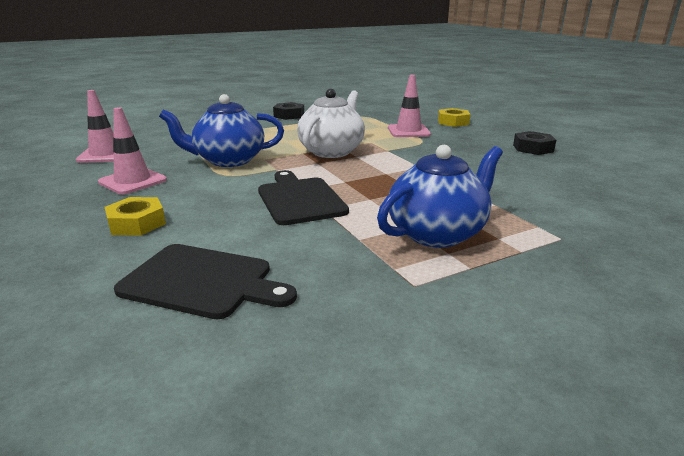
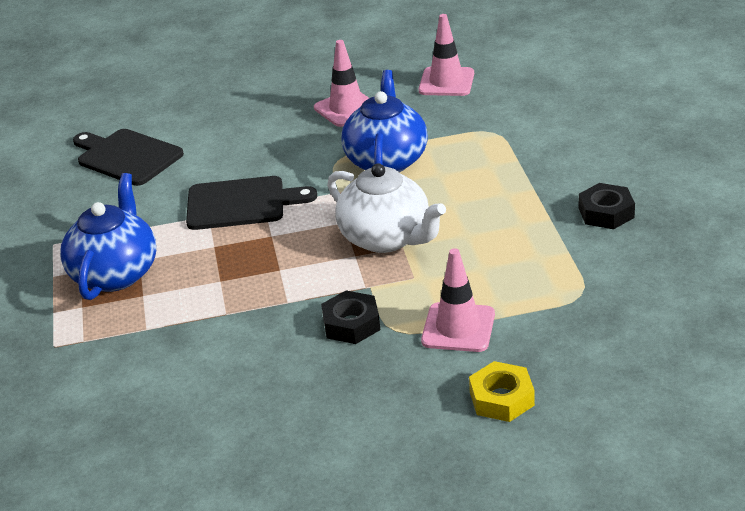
camera: 110 degrees right, 10 degrees up
yellow nut [105,197,166,236] -> none
black cutting board [114,244,297,319] -> black cutting board turned 90 degrees clockwise [73,129,184,186]
blue teapot [377,145,503,248] -> blue teapot turned 150 degrees counterclockwise [60,173,156,300]
black nut [513,131,556,155] -> black nut moved to [321,291,380,344]

